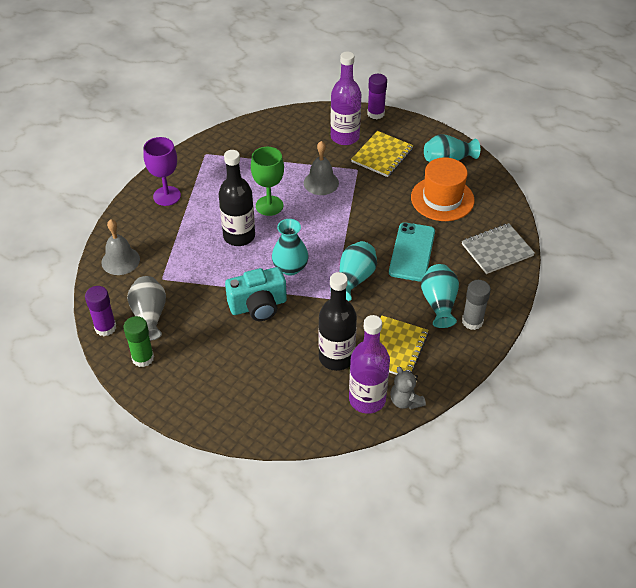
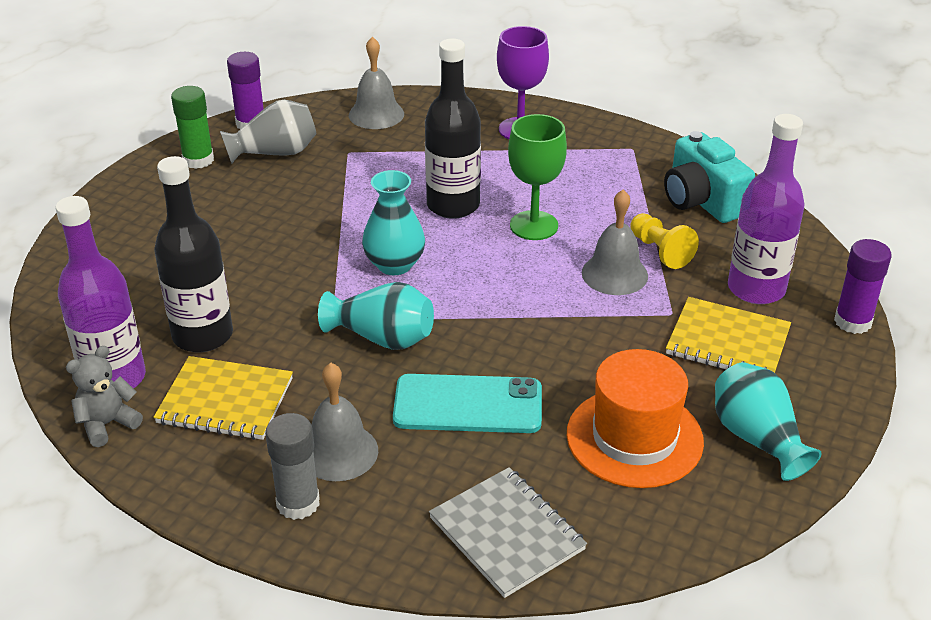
camera: 80 degrees right, 10 degrees down
turquoise camera [225,267,287,321] -> turquoise camera moved to [664,131,755,223]
turquoise vase [421,264,459,328] -> grey bell [312,363,378,481]
none -> yellow pawn [630,213,699,269]

